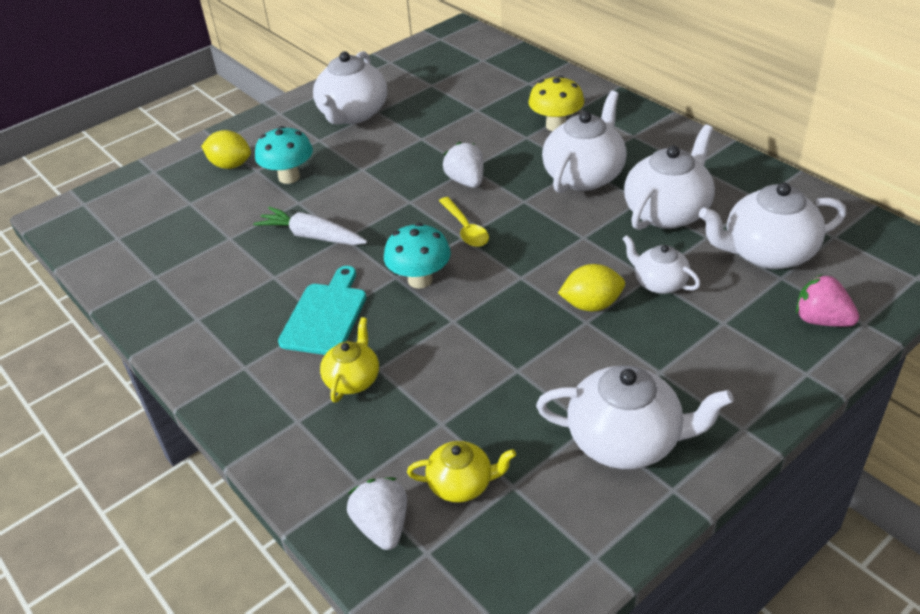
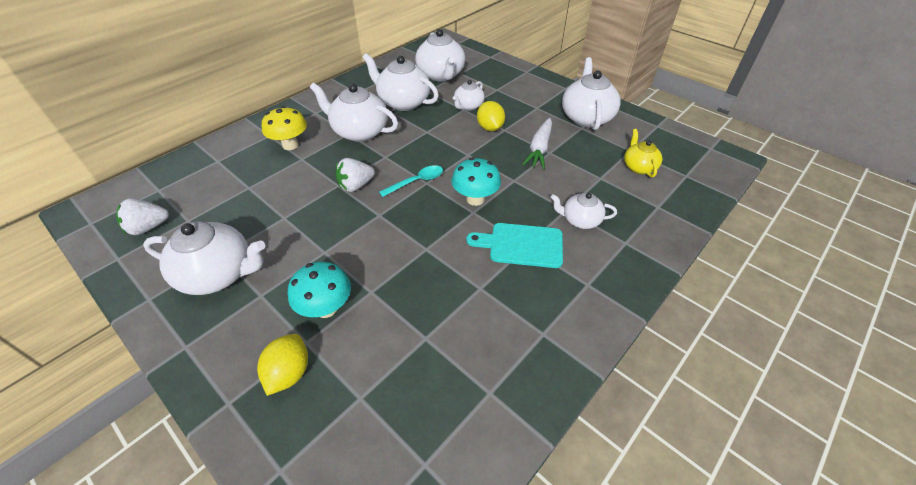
camera: 100 degrees left, 5 degrees up
white carrot [253,207,367,245] -> white carrot moved to [522,118,552,169]
yellow teapot [320,317,379,402] -> white teapot [550,192,617,229]
white strawberry [347,477,407,550] -> white strawberry moved to [116,198,169,235]
yellow spoon [439,197,489,247] -> turquoise spoon [379,165,443,197]
pink strawberry [796,274,859,327] -> none

